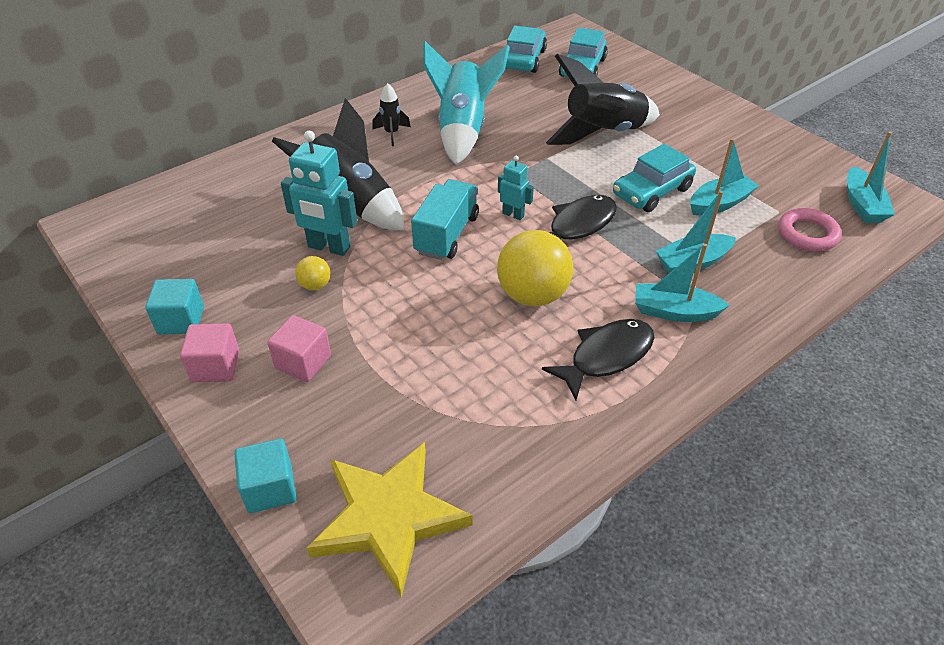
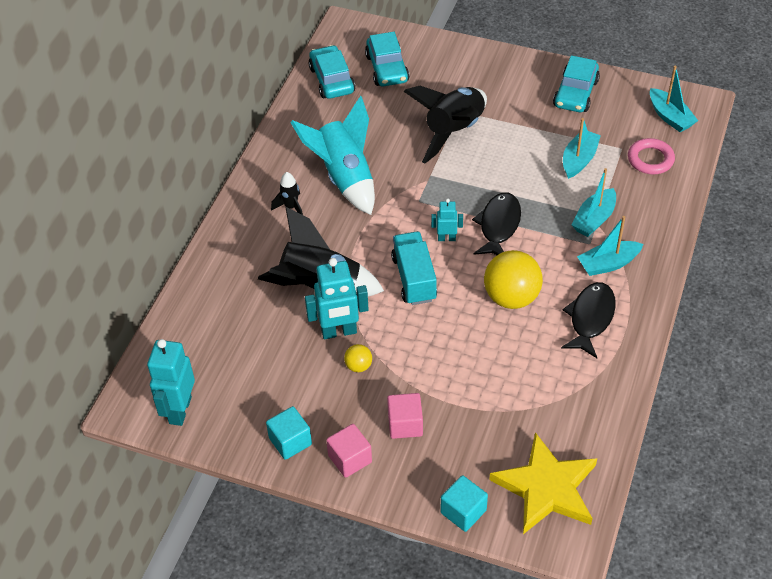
camera: 30 degrees left, 5 degrees up
turquoise car [613,144,696,212] -> turquoise car moved to [553,55,600,112]
none -> turquoise robot [147,339,195,426]

